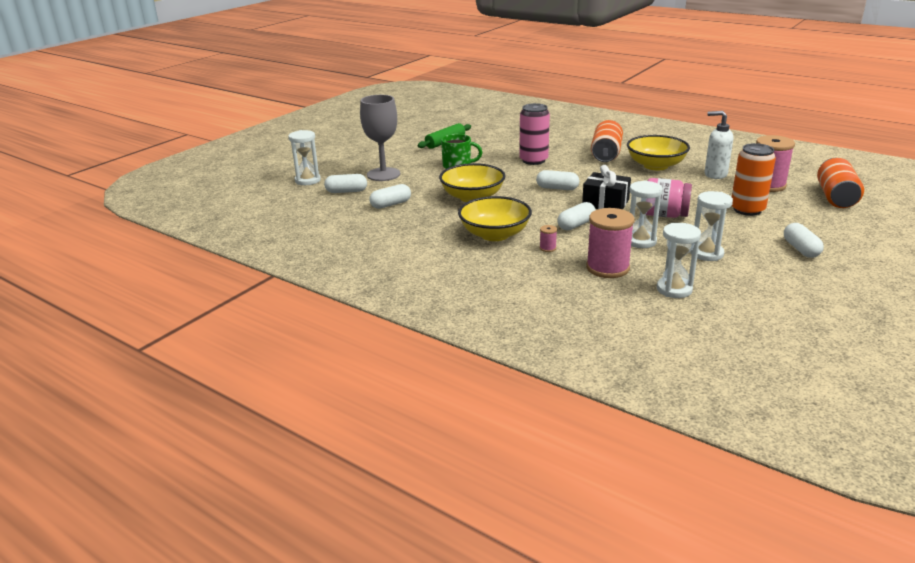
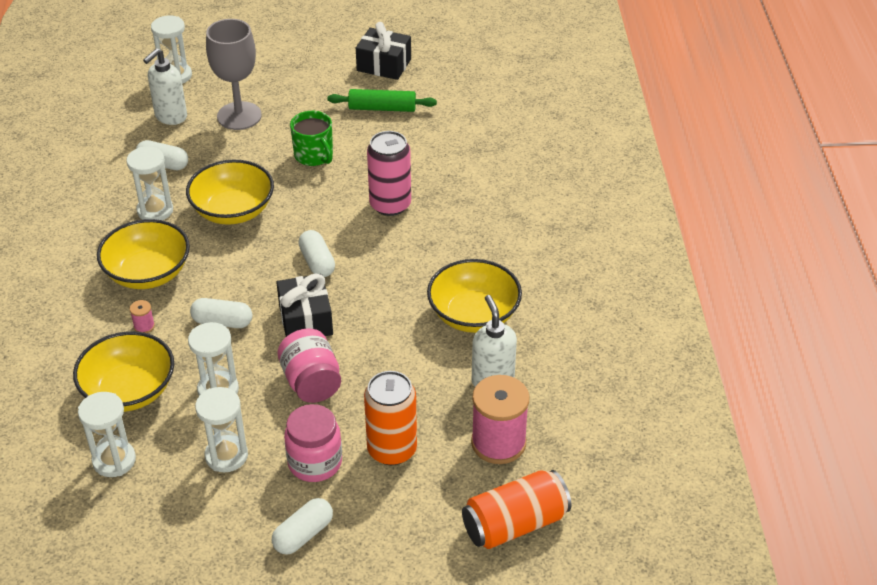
camera: 50 degrees right, 15 degrees up
white capsule [324,174,367,193] -> white soap dispenser [143,48,187,125]
pink spool [586,208,635,278] -> yellow bowl [73,331,174,412]
orange can [591,120,623,162] -> none
none -> white hourglass [126,147,173,220]
none -> pink jar [284,404,342,482]
none -> black gift [356,22,411,80]

